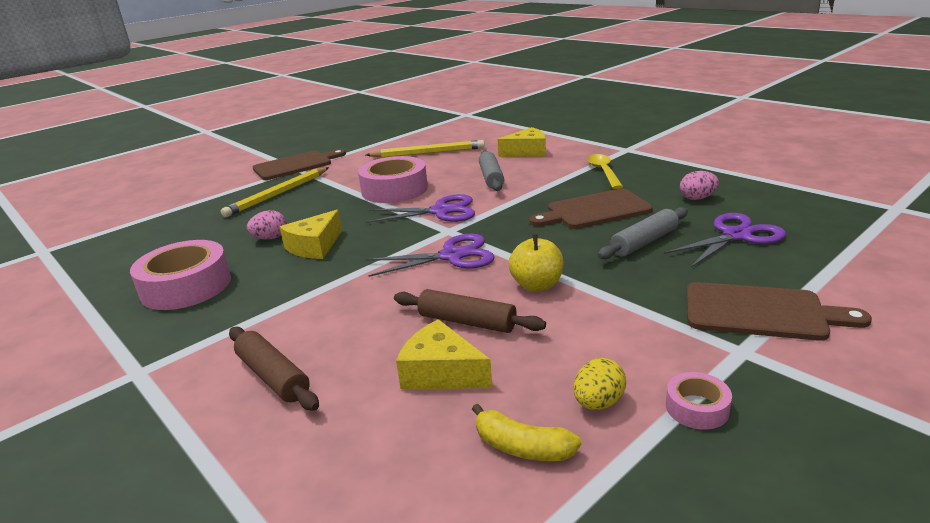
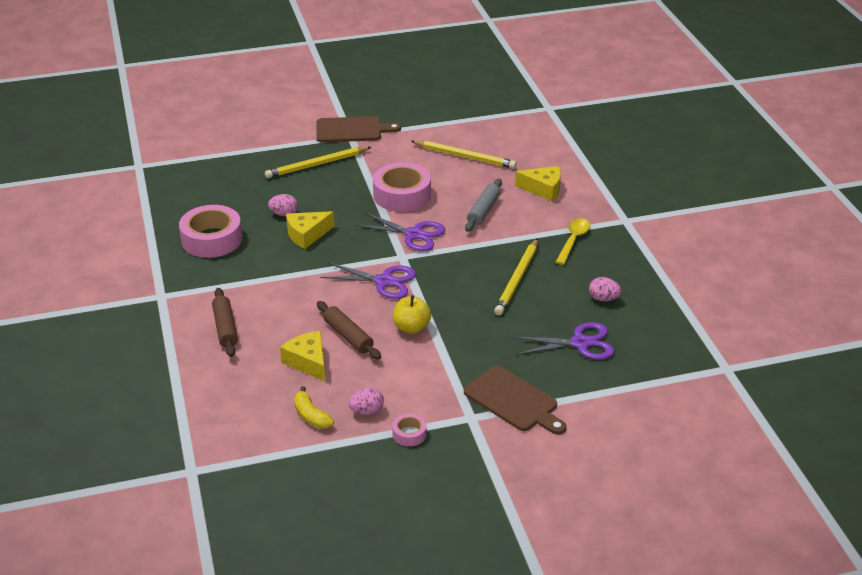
camera: 25 degrees right, 10 degrees up
brown cutting board [529,189,653,229] -> yellow pencil [494,238,538,315]
yellow egg [574,358,626,410] -> pink egg [349,388,384,415]
grey rolling pin [598,207,688,259] -> none

